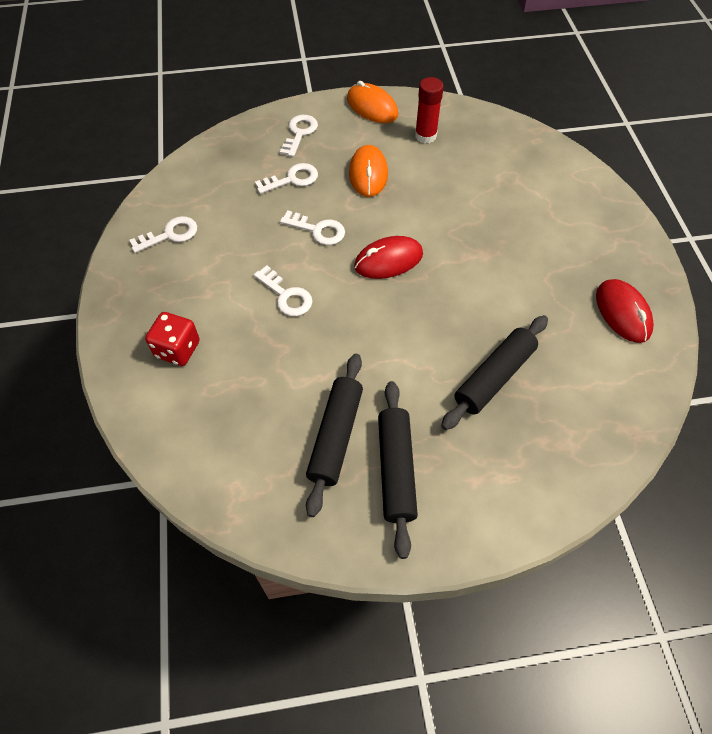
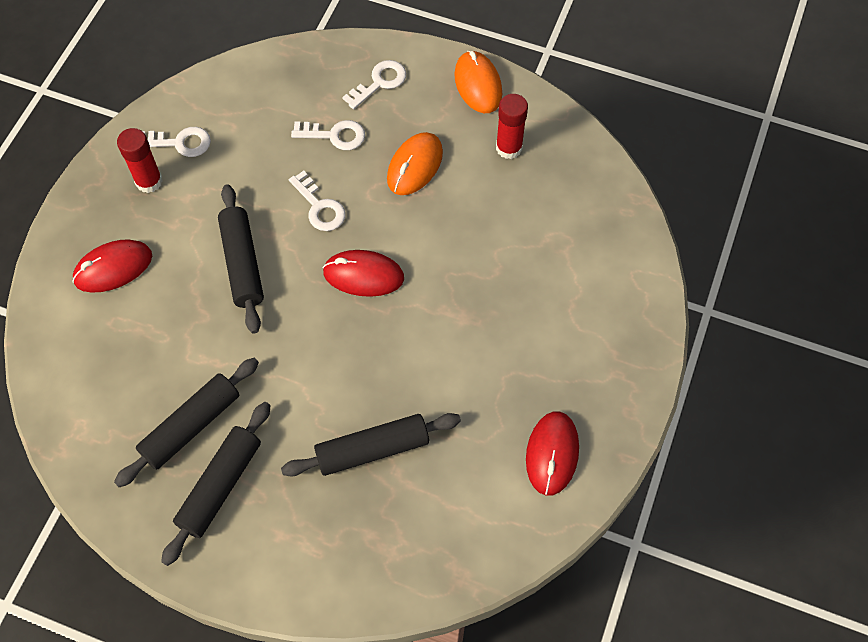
camera: 30 degrees right, 5 degrees up
red dice [145,312,200,366] -> red mouse [72,240,152,293]
white key [254,265,313,316] -> black rolling pin [218,184,264,334]
none -> red glue stick [117,128,163,193]

